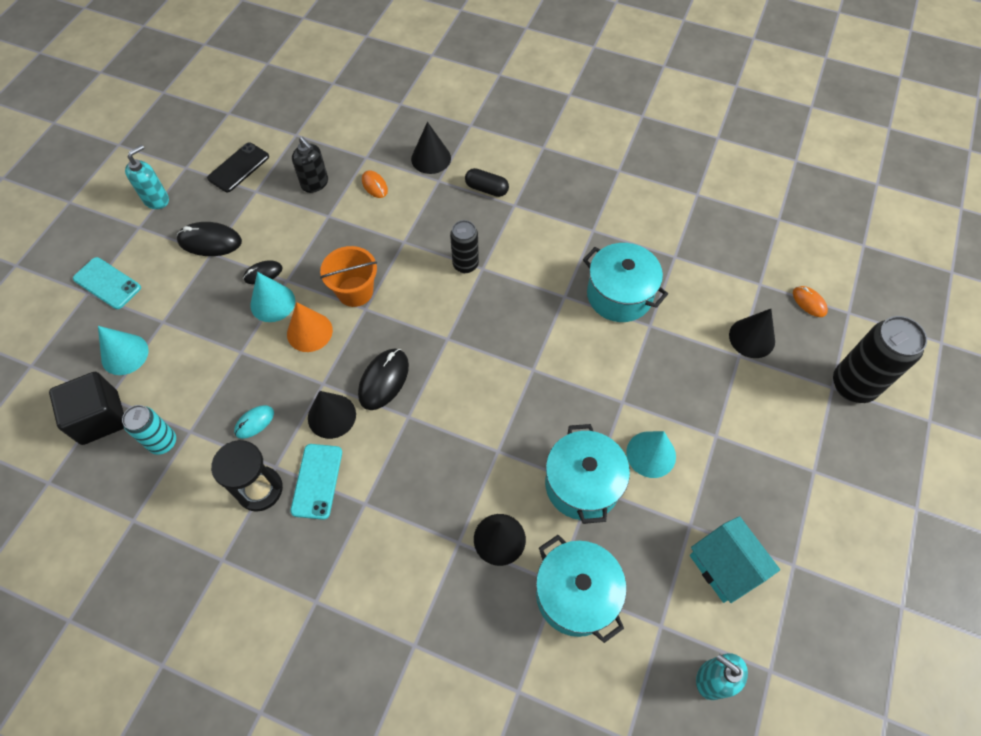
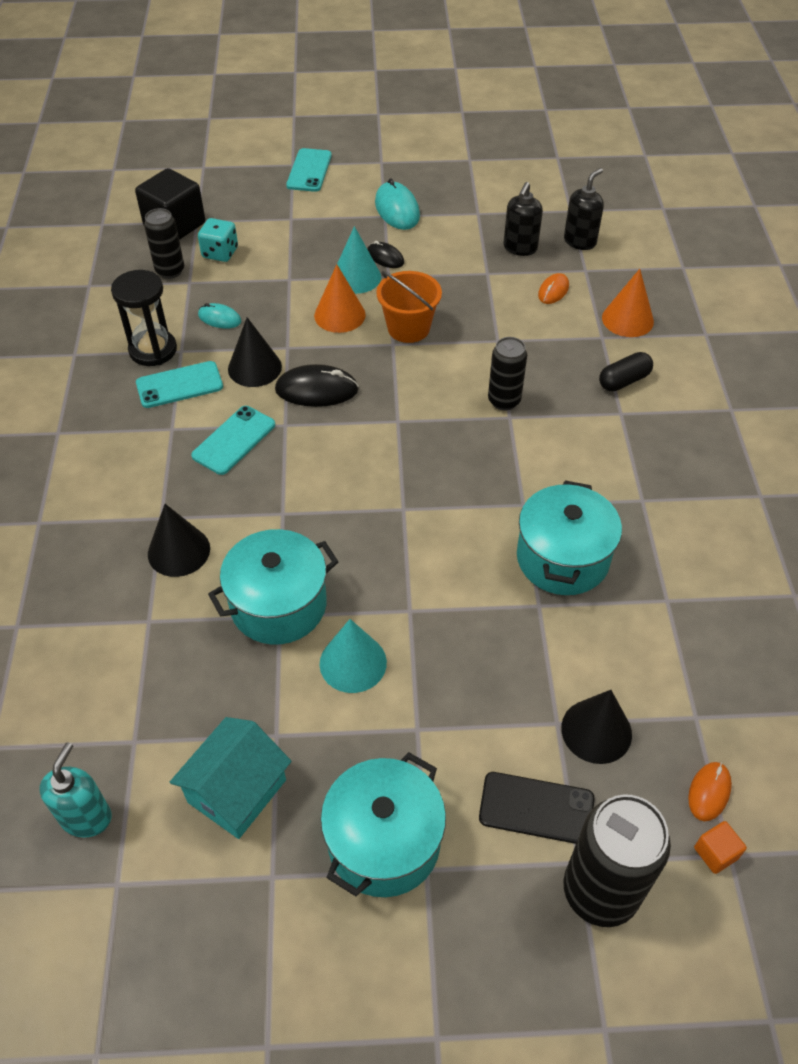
camera: 65 degrees right, 10 degrees down
turquoise cone [98,326,149,375] -> none
turquoise can [122,405,176,455] -> black can [144,208,184,279]
turquoise soap dispenser [125,145,169,209] -> none
black mouse [177,222,242,256] -> turquoise mouse [375,178,420,230]
black phone [207,143,269,192] -> black phone moved to [479,772,595,844]
black cone [411,122,451,174] -> orange cone [602,269,654,337]
black capsule [465,168,509,197] -> black capsule turned 60 degrees clockwise [599,352,653,391]
turquoise pot [536,535,626,643] -> turquoise pot moved to [321,752,446,897]
none -> turquoise phone [191,406,275,475]
none -> turquoise dice [198,218,238,262]
none -> black soap dispenser [564,168,604,250]
none -> orange cube [694,821,747,874]

